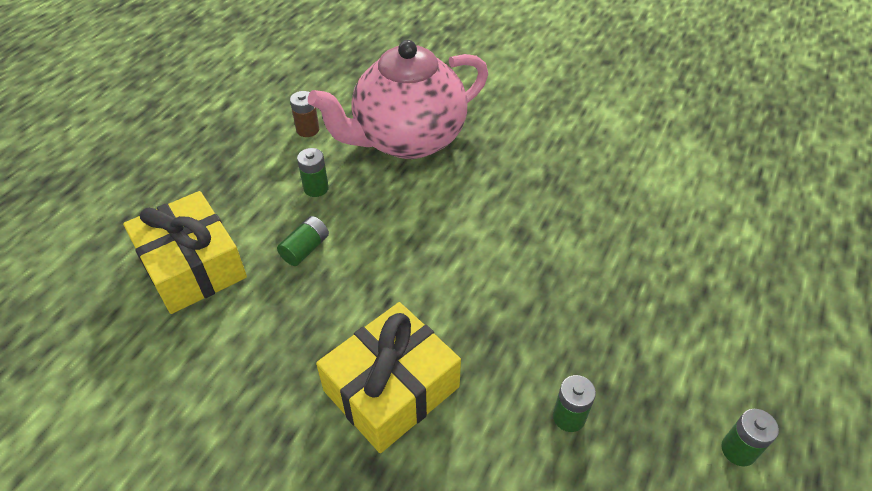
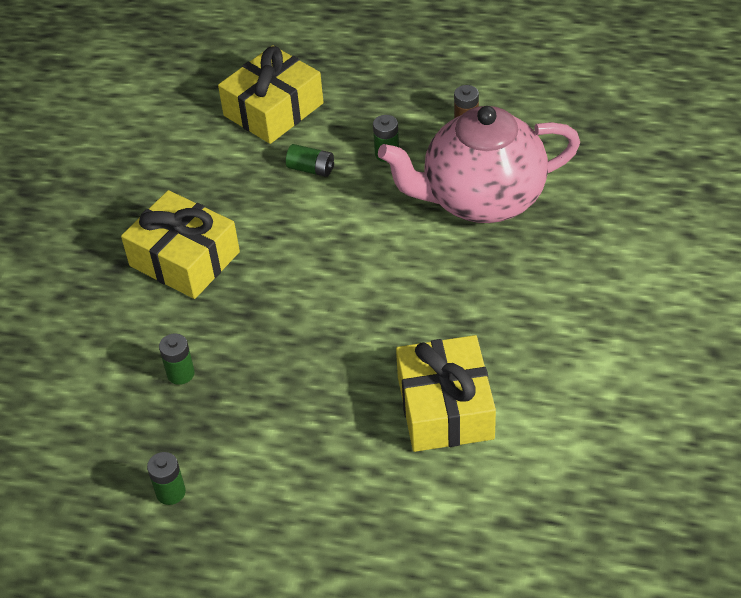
camera: 80 degrees right, 0 degrees up
pink teapot [308,40,488,159] -> pink teapot turned 60 degrees counterclockwise [378,106,580,223]
none -> yellow gift [396,335,496,452]

